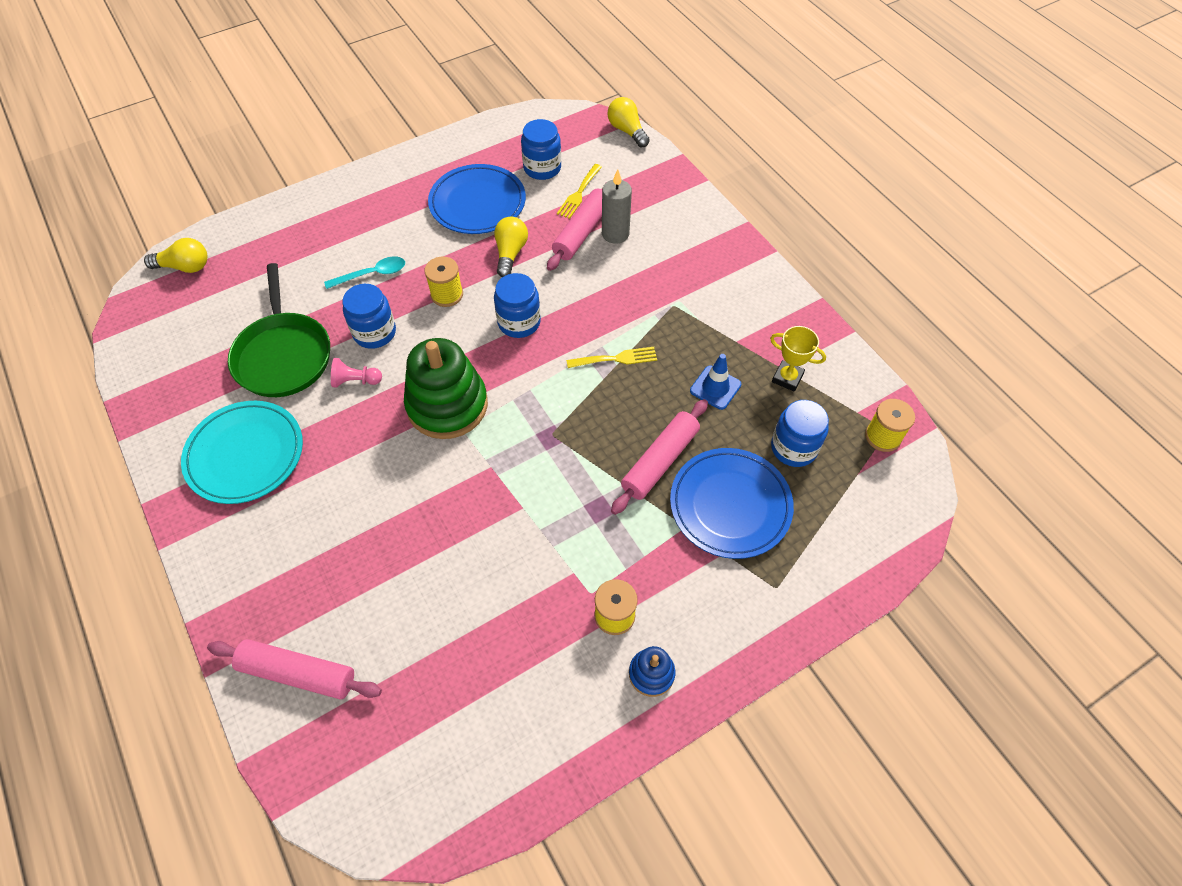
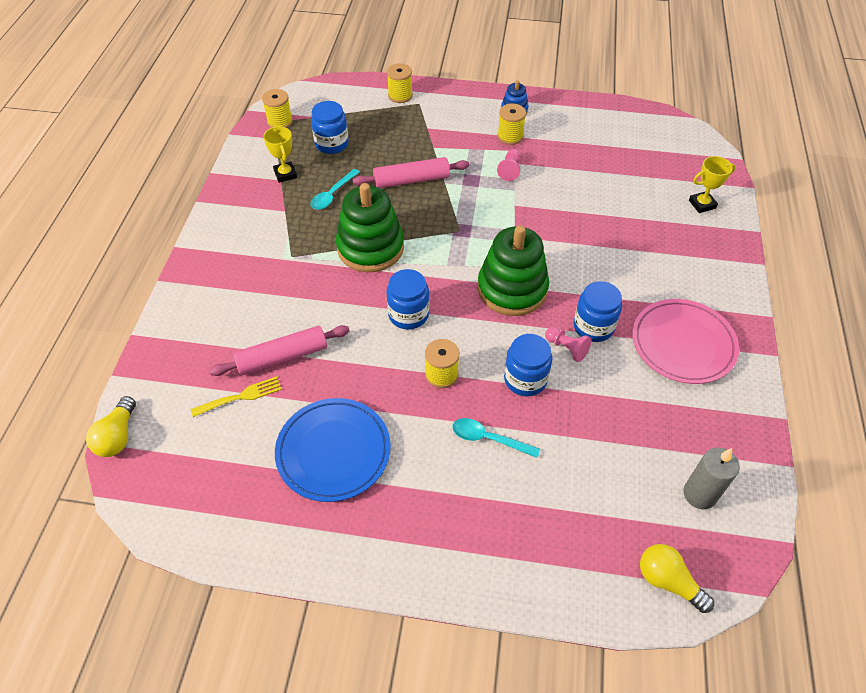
camera: 140 degrees left, 5 degrees down
turquoise plate [181,401,303,504] -> pink plate [632,299,739,384]
pink rolling pin [207,639,382,700] -> yellow trophy [689,156,735,213]
green pan [228,263,330,397] -> none
yellow light bulb [494,217,528,277] -> none
blue jar [521,119,561,180] -> blue jar moved to [574,281,622,342]
yellow fork [566,347,657,368] -> green stacking toy [336,183,404,272]
grey candle [602,169,632,244] -> grey candle moved to [683,448,740,509]
blue plate [670,448,794,559] -> none
blue traffic cone [690,354,741,410] -> turquoise spoon [310,169,360,210]
none -> yellow spool [387,63,413,103]
none -> pink pawn [497,149,520,181]

